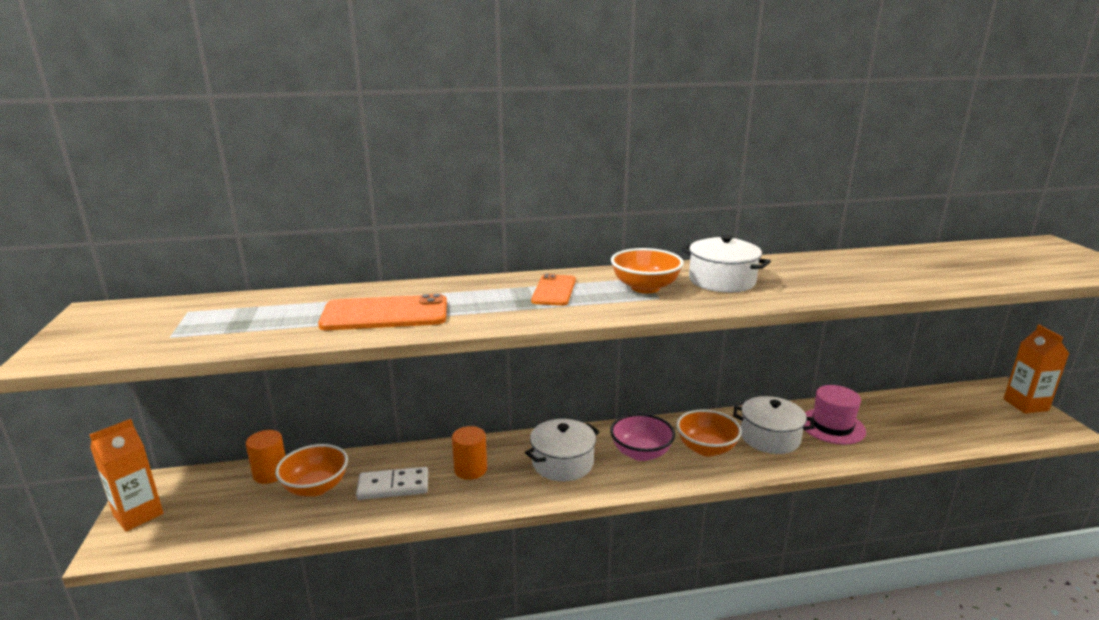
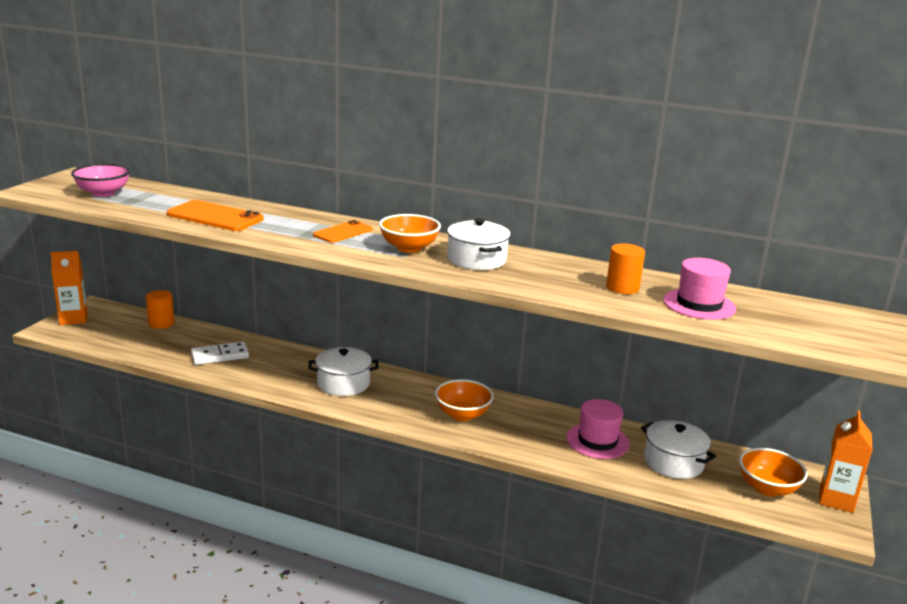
camera: 30 degrees right, 0 degrees up
orange bowl [275,444,348,497] -> orange bowl moved to [739,448,808,497]
white domino [356,467,428,500] -> white domino turned 45 degrees counterclockwise [191,342,249,365]
orange cylinder [452,426,487,480] -> orange cylinder moved to [606,244,645,294]
pink bowl [610,413,675,461] -> pink bowl moved to [71,164,130,197]
white pot [733,396,814,454] -> white pot moved to [641,420,716,479]
none -> pink hat [663,258,736,320]

